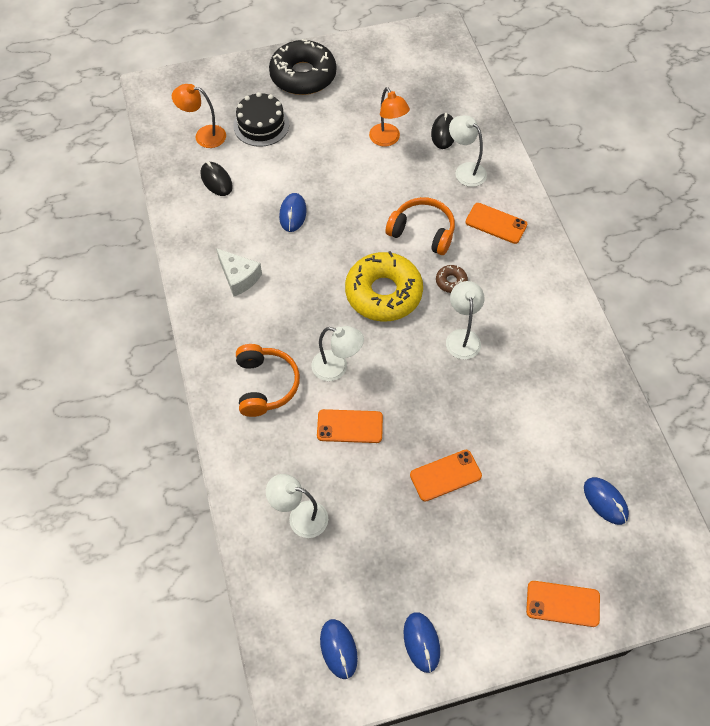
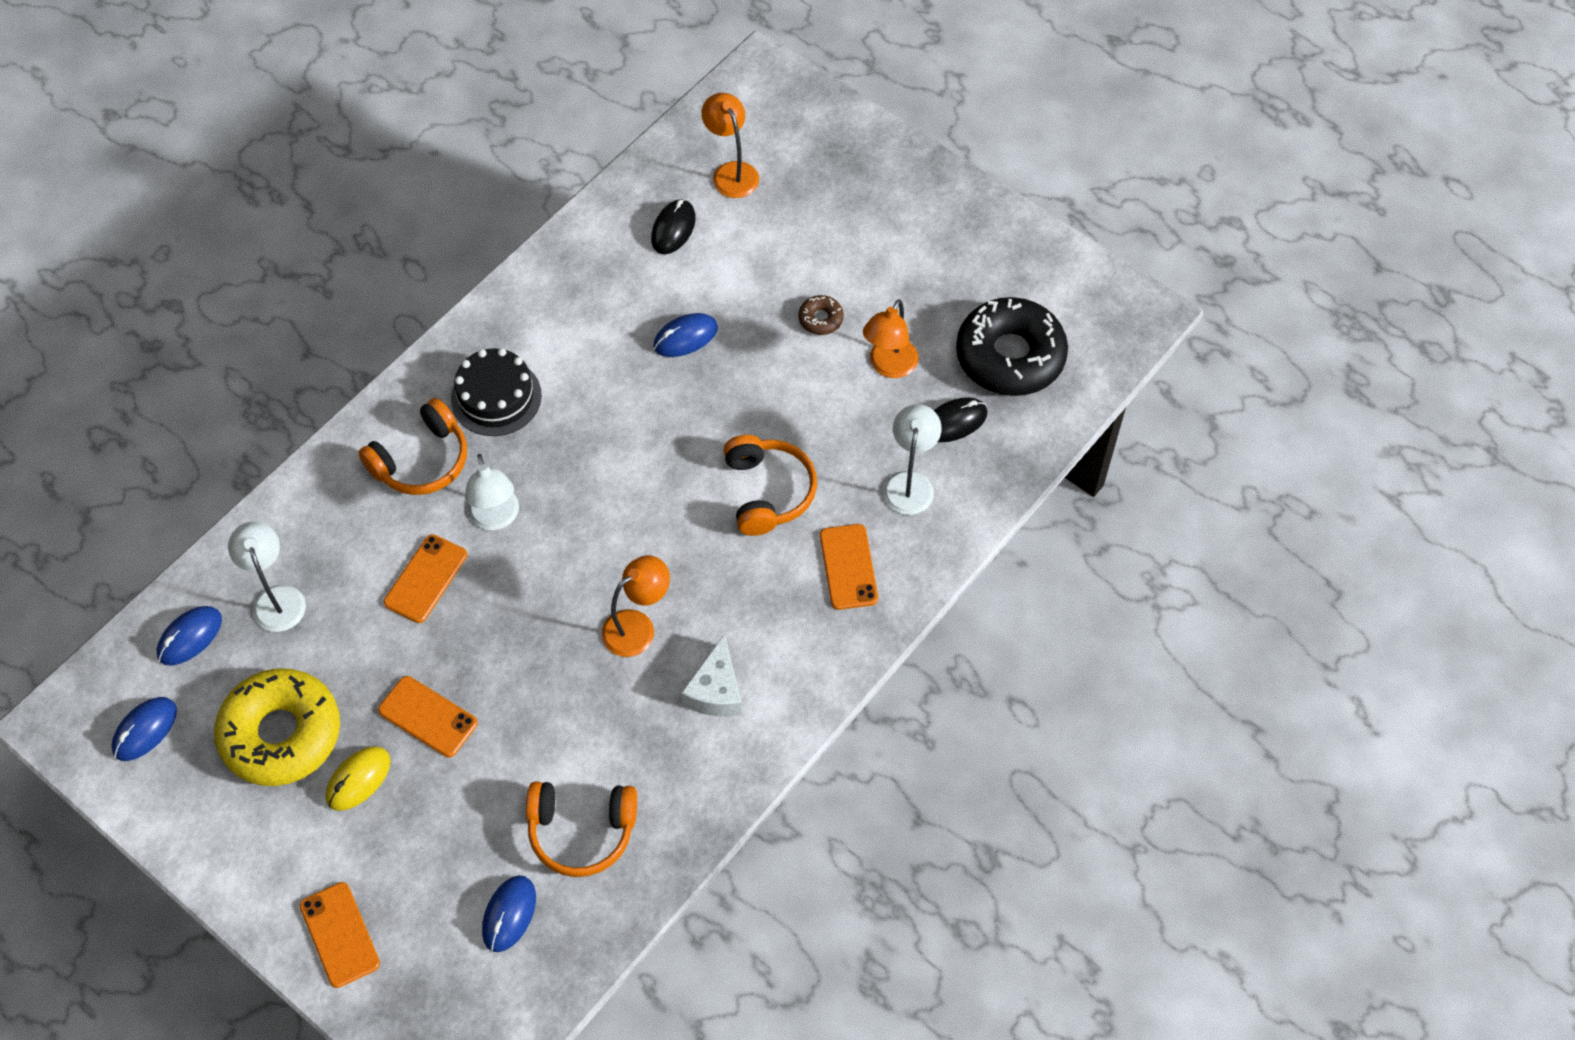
camera: 55 degrees right, 0 degrees up
white cheese [216,248,262,296] -> white cheese moved to [681,634,742,717]
black cake [233,92,289,147] -> black cake moved to [451,348,542,436]
black donut [269,39,336,95] -> black donut moved to [956,297,1068,396]
orange phone [317,409,383,443] -> orange phone turned 60 degrees clockwise [384,534,467,623]
yellow donut [345,251,423,321] -> yellow donut moved to [214,668,340,786]
blue mouse [404,612,440,673] -> blue mouse moved to [157,606,222,666]
brown donut [436,265,468,293] -> brown donut moved to [798,295,844,335]
white lamp [446,281,485,359] -> orange lamp [602,556,670,657]
none -> yellow mouse [326,746,391,811]
none -> orange headphones [526,781,637,877]

